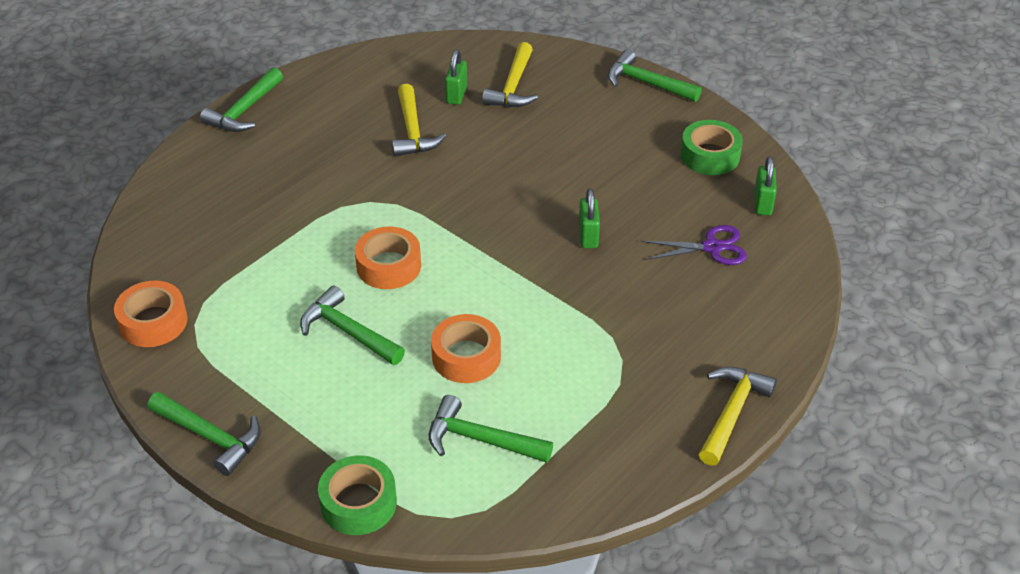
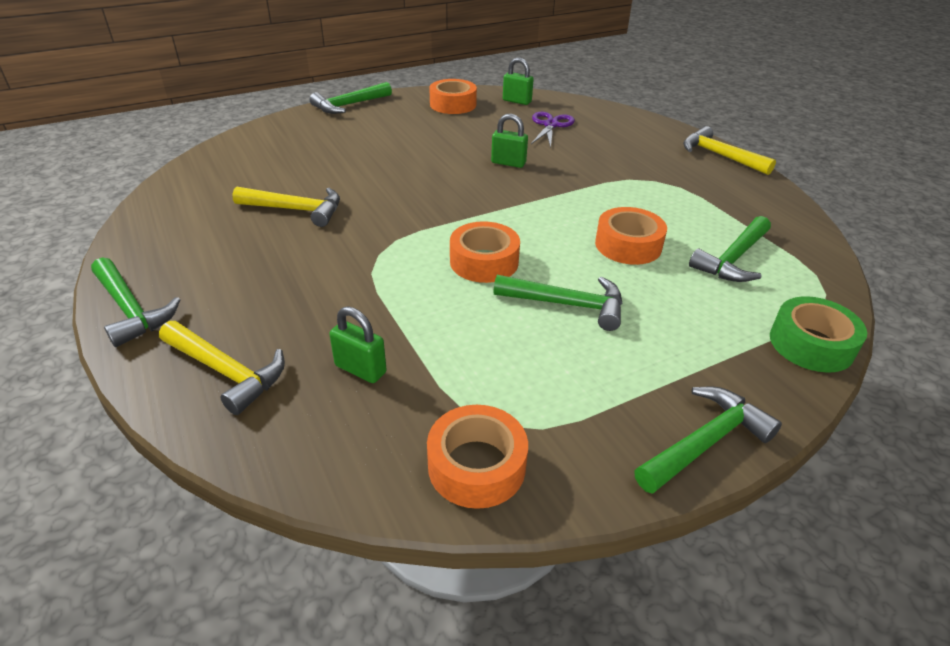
camera: 70 degrees left, 5 degrees down
green hammer [300,286,405,365] -> green hammer turned 135 degrees counterclockwise [493,275,622,331]
green padlock [445,49,467,105] -> green padlock moved to [329,306,387,383]
yellow hammer [482,42,538,107] -> yellow hammer moved to [159,321,285,415]
green tape [681,120,743,175] -> orange tape [429,79,477,114]

